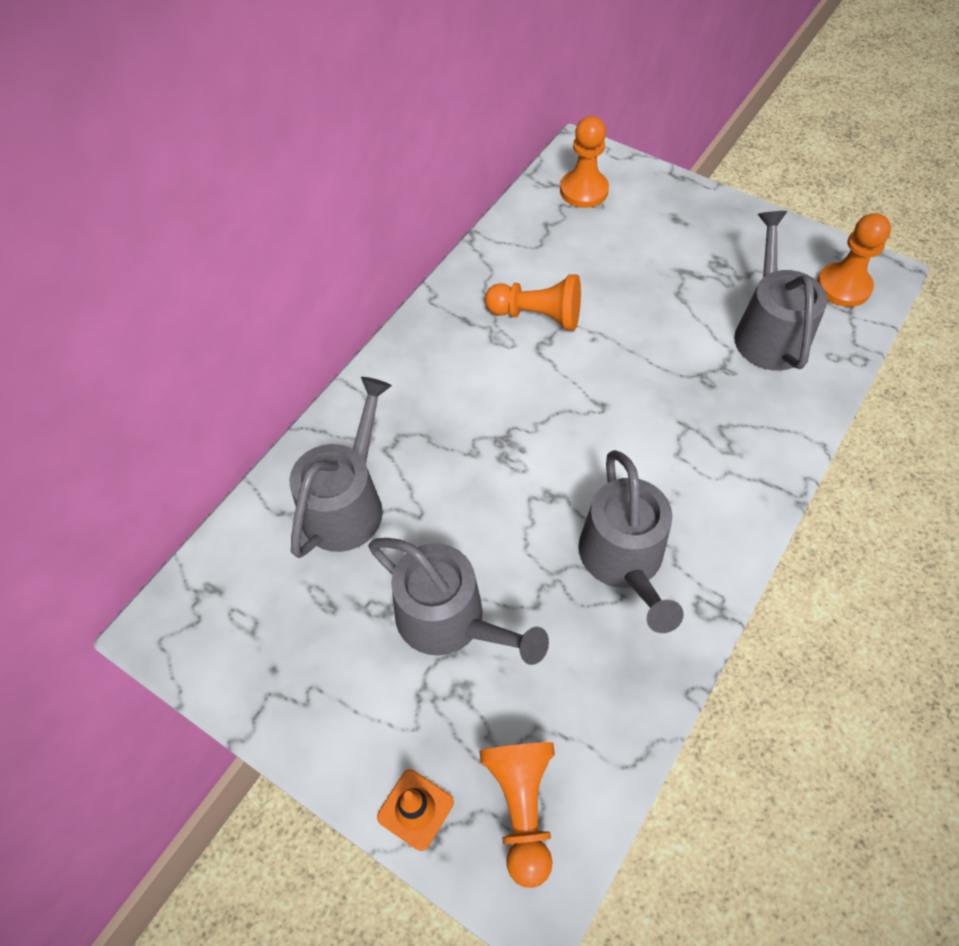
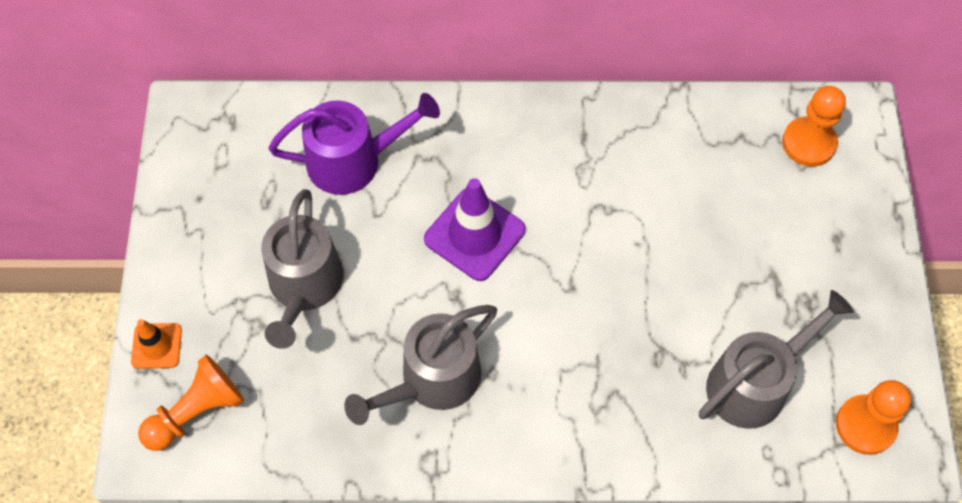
camera: 55 degrees right, 5 degrees up
grey watering can [289,377,392,558] -> purple watering can [268,93,440,195]
orange pawn [485,274,581,331] -> none
none -> purple traffic cone [424,178,526,281]

